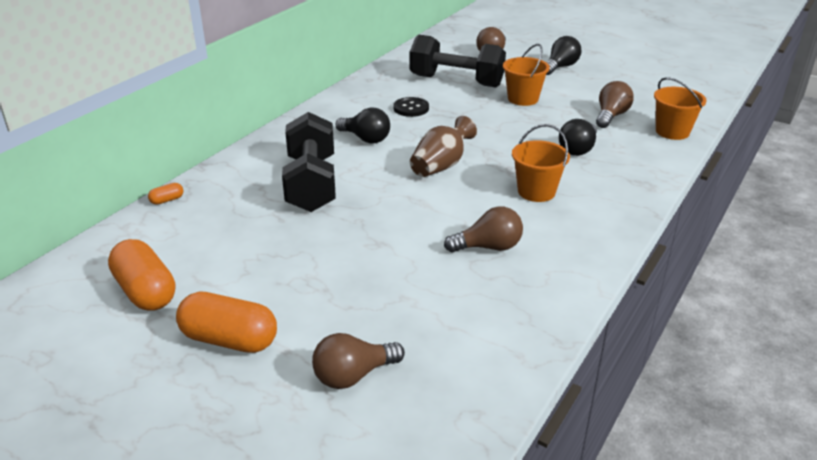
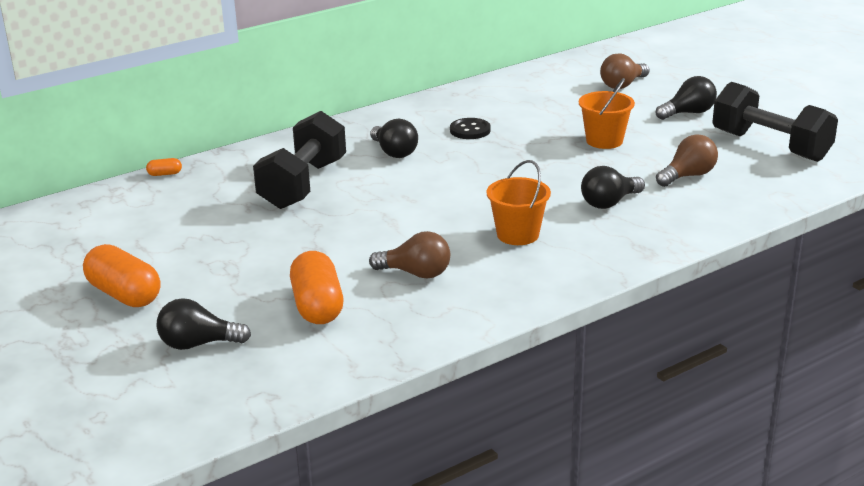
camera: 25 degrees right, 5 degrees down
orange capsule [108,239,175,311] -> orange capsule moved to [290,251,343,324]
brown light bulb [312,333,405,389] -> black light bulb [156,298,251,350]
black dumbbell [410,35,506,87] -> black dumbbell moved to [712,82,838,162]
brown vase [410,116,477,177] -> none
orange bucket [654,77,707,140] -> none

